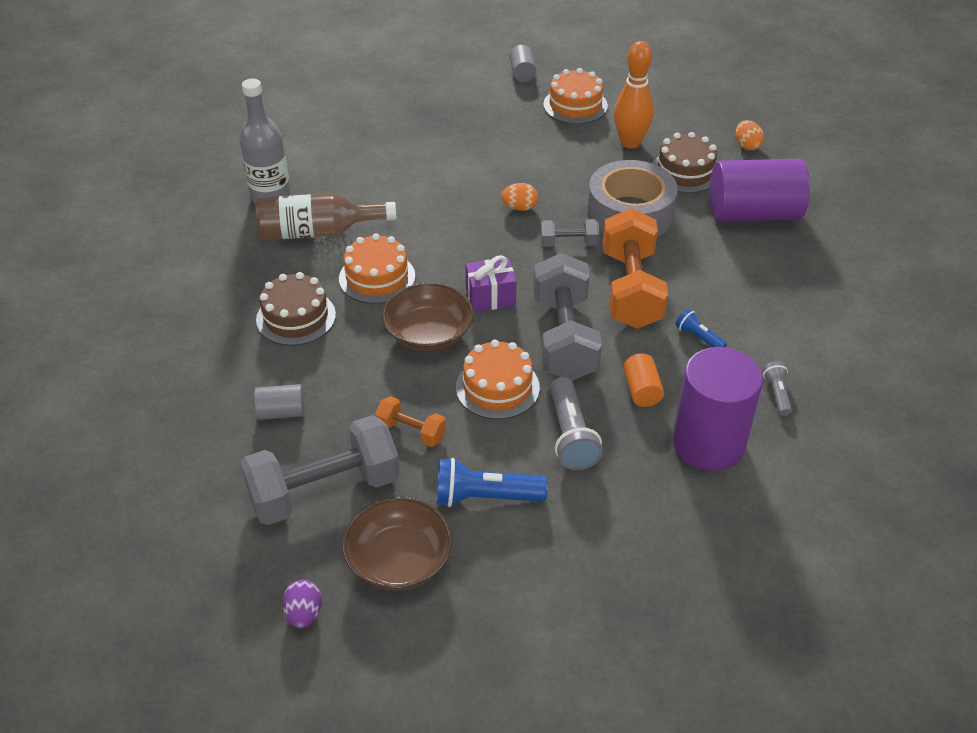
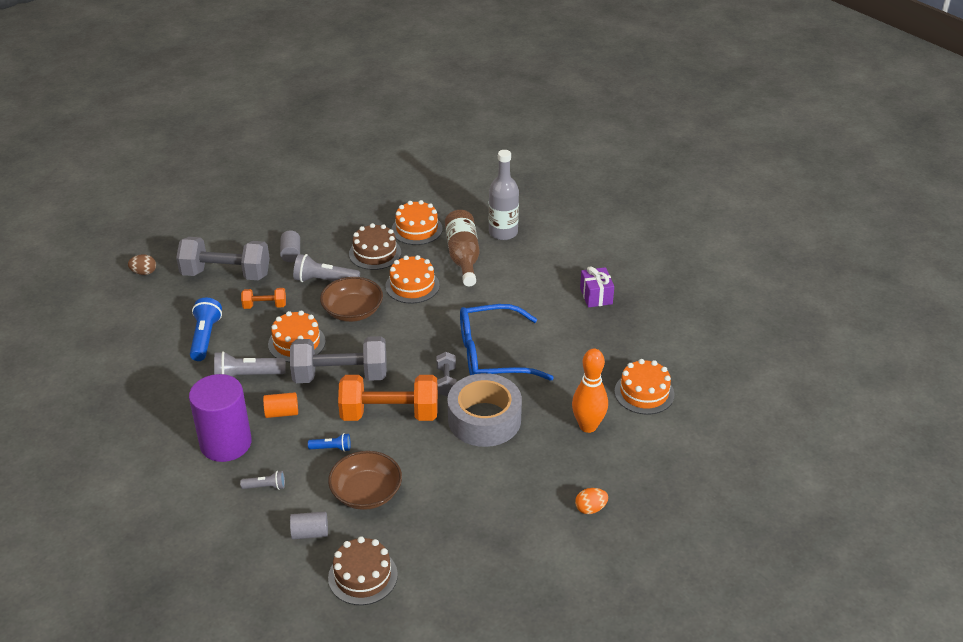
camera: 90 degrees right, 5 degrees down
grey dumbbell [240,415,400,525] -> grey dumbbell turned 60 degrees counterclockwise [176,237,270,280]
purple egg [282,580,322,628] -> brown egg [128,254,156,275]
brown bowl [342,497,452,591] -> brown bowl moved to [328,451,402,510]
orange dumbbell [375,396,446,447] -> orange dumbbell turned 60 degrees clockwise [241,288,286,309]
purple gift [466,255,516,312] -> purple gift moved to [580,266,614,308]
orange egg [501,183,538,211] -> blue glasses [460,304,554,381]
grey cylinder [510,45,536,82] -> grey cylinder moved to [290,512,328,539]
brown cake [652,132,717,193] -> brown cake moved to [328,536,398,605]
blue flashlight [675,309,727,347] -> blue flashlight turned 45 degrees clockwise [308,433,351,452]
purple cylinder [710,159,810,222] -> none
none -> grey flashlight [293,254,360,282]
none -> orange cake [392,200,443,245]

